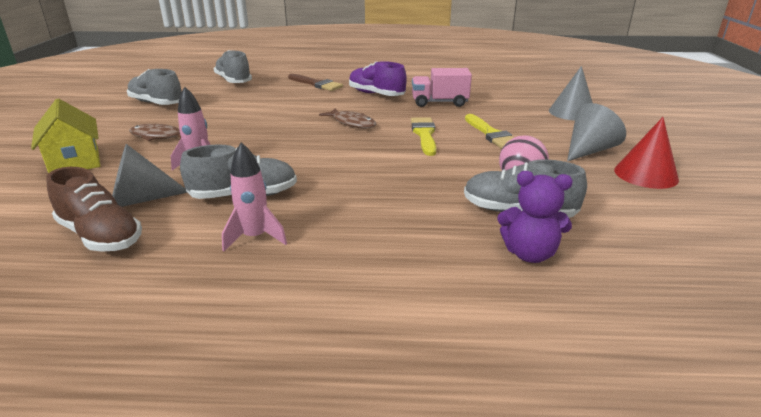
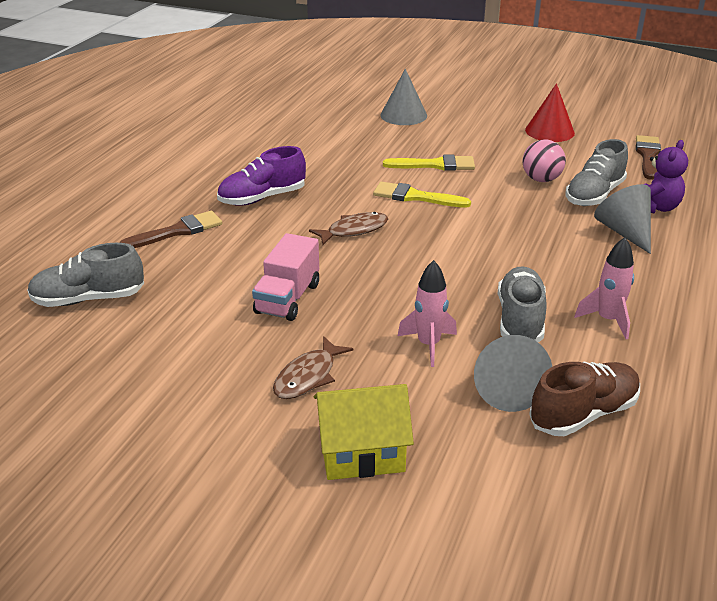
camera: 70 degrees left, 5 degrees up
grey shoe [127,69,182,105] -> none
pink truck [412,68,472,107] -> pink truck moved to [252,233,319,321]
grey cone [567,103,626,162] -> grey cone moved to [594,184,651,254]
none -> brown brush [636,135,661,180]

